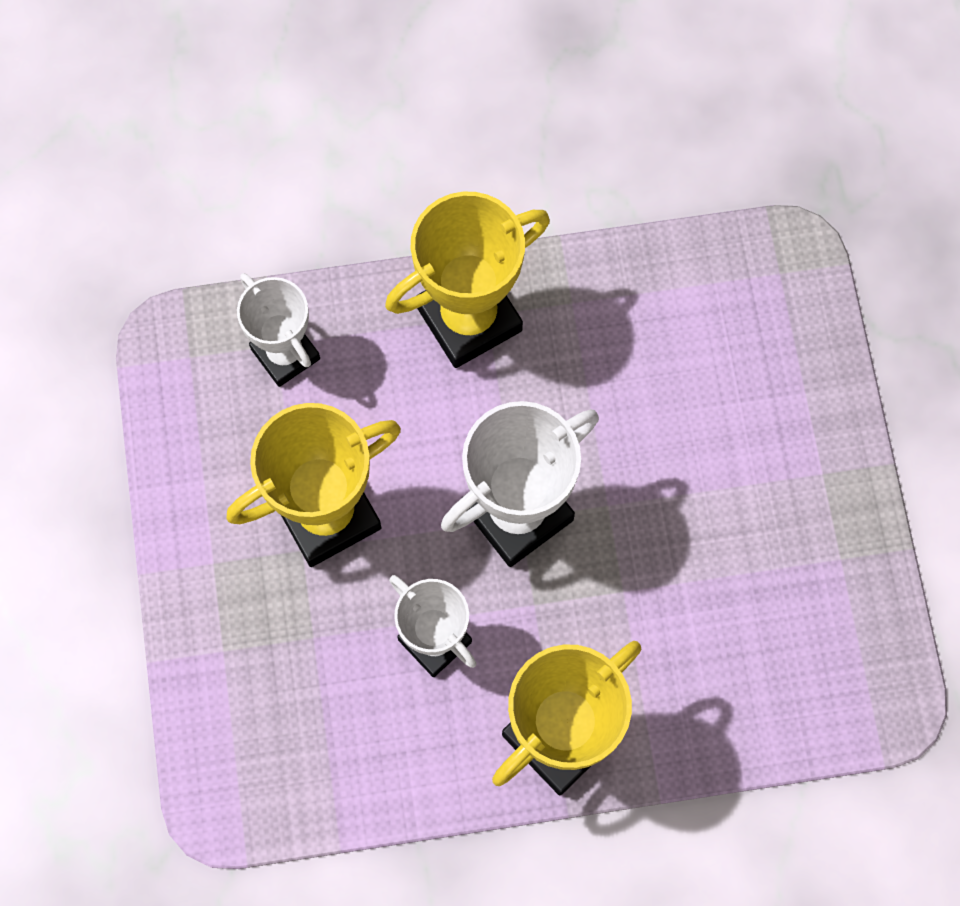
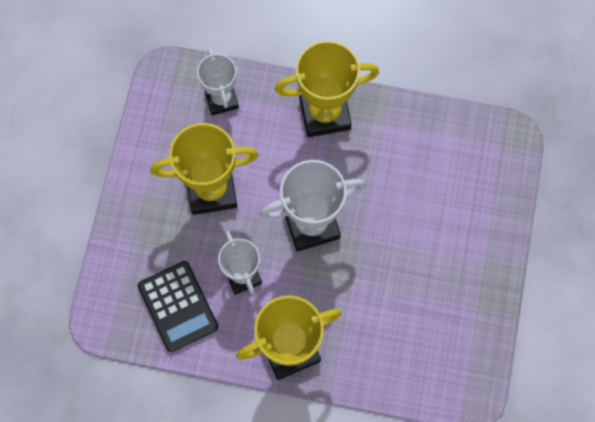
camera: 20 degrees right, 0 degrees up
none -> black calculator [138,261,219,352]

